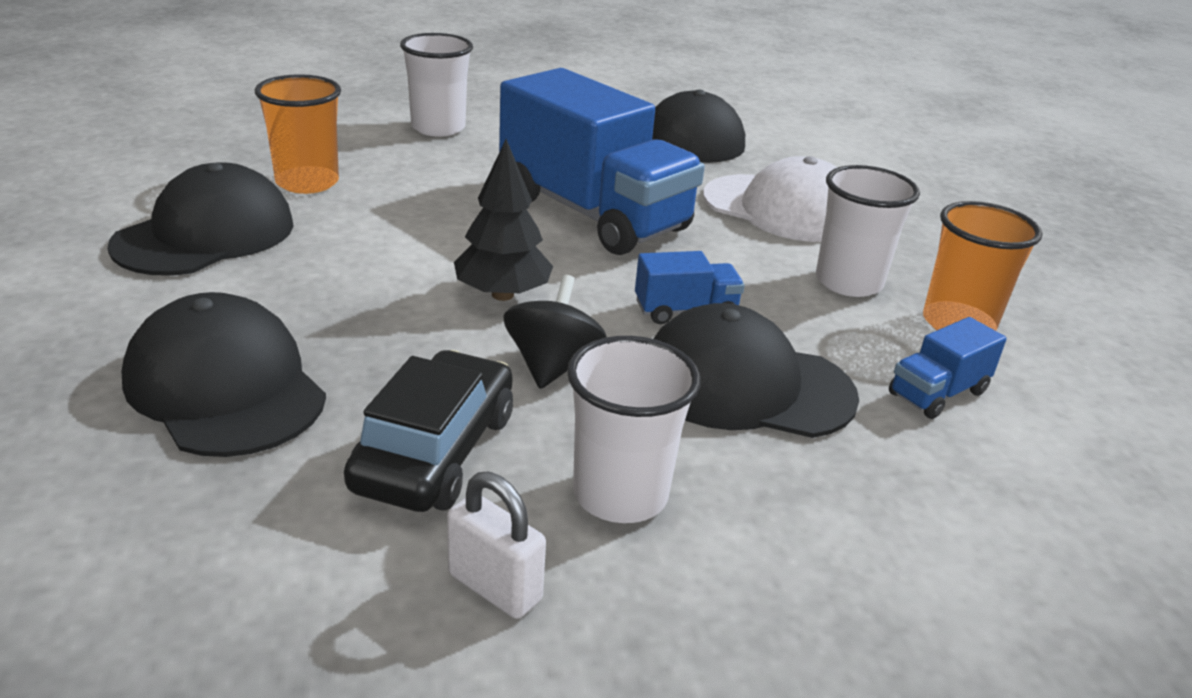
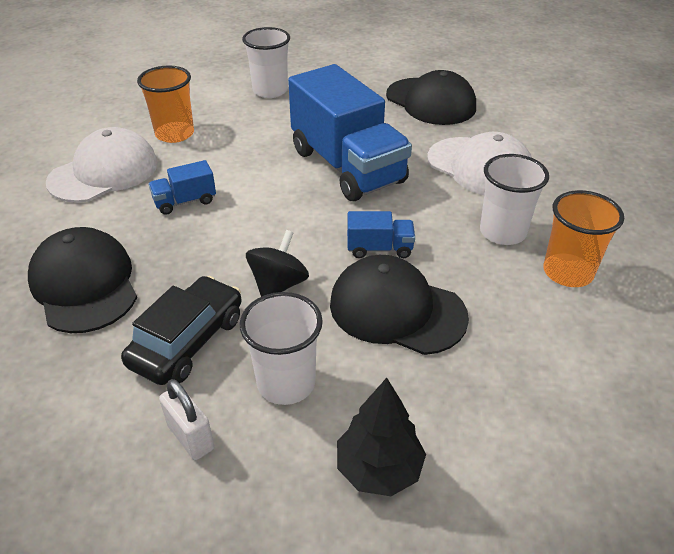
camera: 15 degrees right, 10 degrees up
black cap [107,162,294,276] -> white cap [46,127,158,203]
black tree [454,139,553,301] -> black tree moved to [337,378,426,496]
blue truck [889,317,1007,419] -> blue truck moved to [148,160,216,215]

